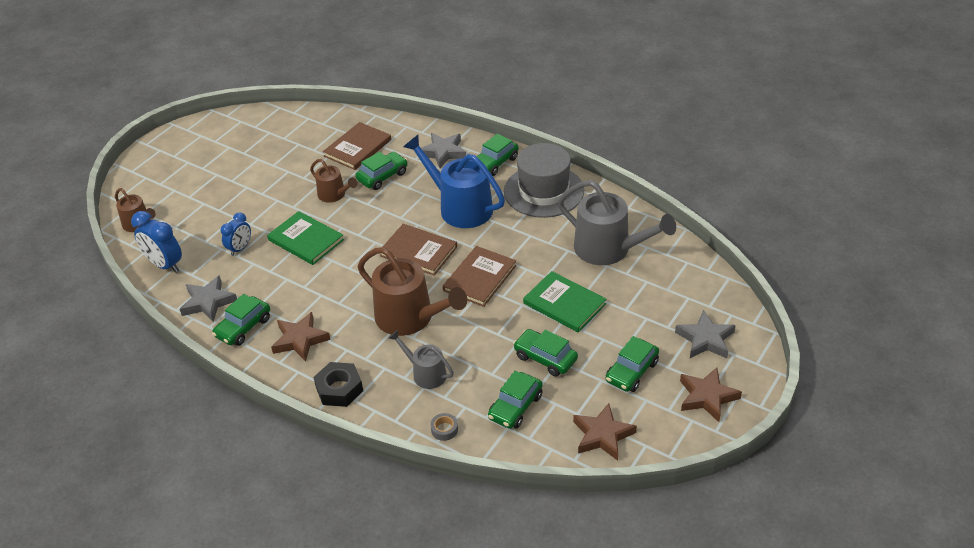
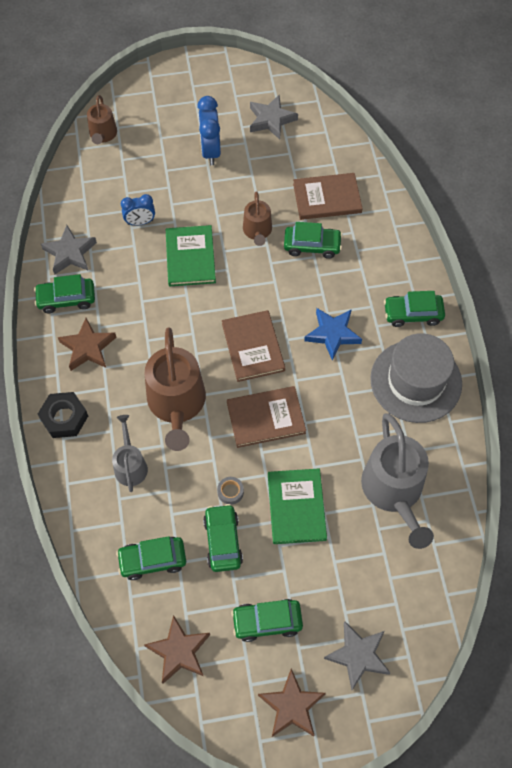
camera: 45 degrees right, 20 degrees up
blue clock [131,211,182,273] -> blue clock moved to [197,96,221,165]
blue watering can [404,135,505,228] -> blue star [304,308,362,361]
grey star [421,133,466,168] -> grey star moved to [250,95,298,140]
grey tape [431,413,458,441] -> grey tape moved to [217,477,244,505]

